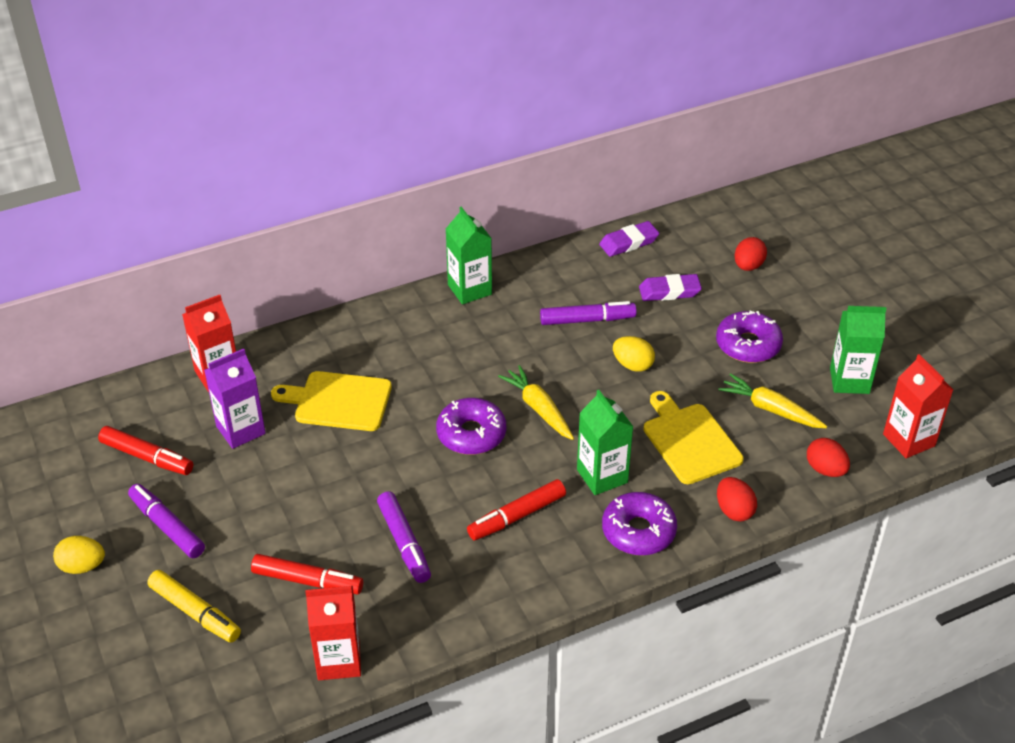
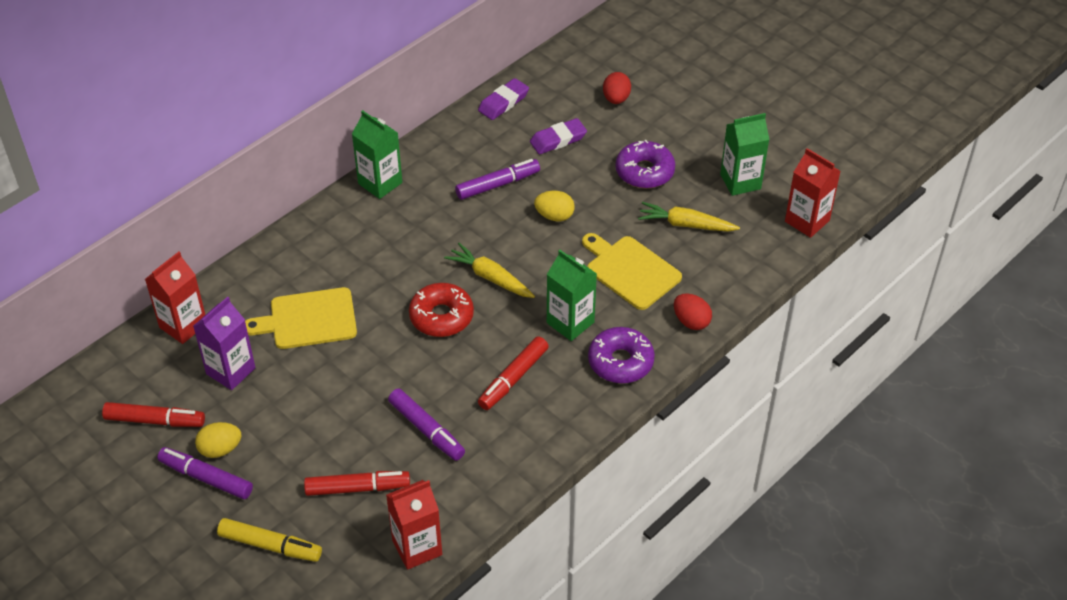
camera: 20 degrees left, 5 degrees up
yellow egg [53,536,105,574] -> yellow egg moved to [195,422,241,458]
purple donut [436,398,506,455] -> red donut [409,283,474,337]
red egg [807,438,850,477] -> none

